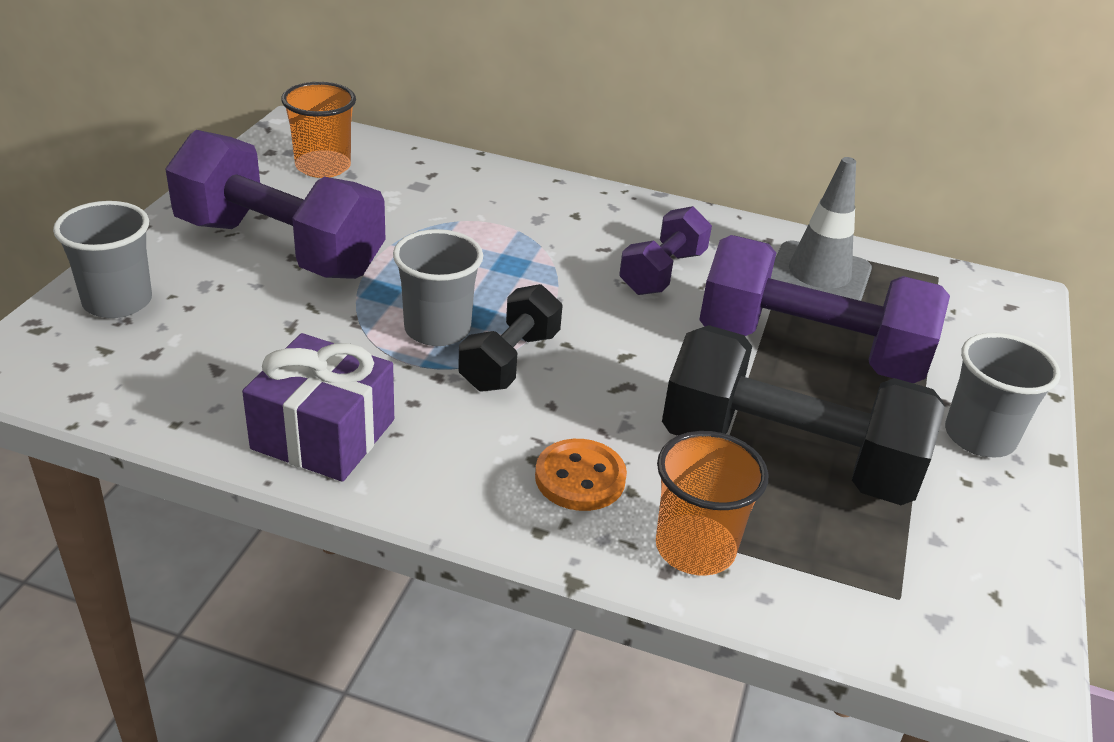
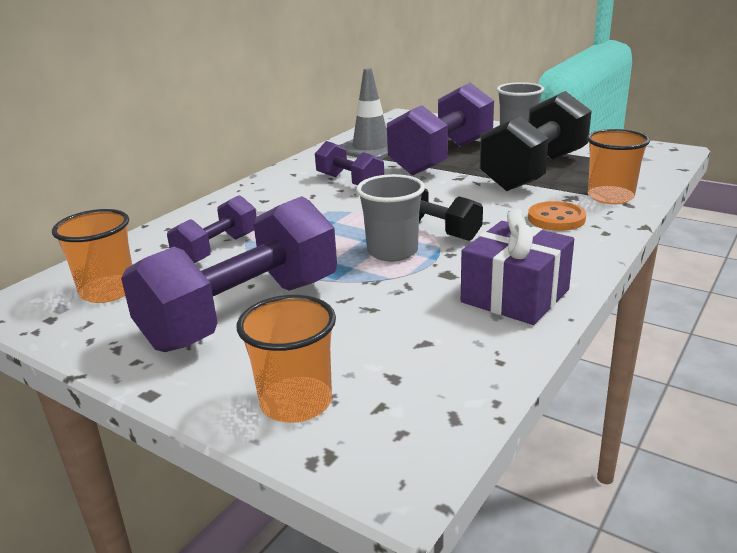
camera: 70 degrees left, 10 degrees down
grey cup [53,201,152,318] -> orange cup [237,295,336,423]
none -> purple dumbbell [167,195,257,263]

